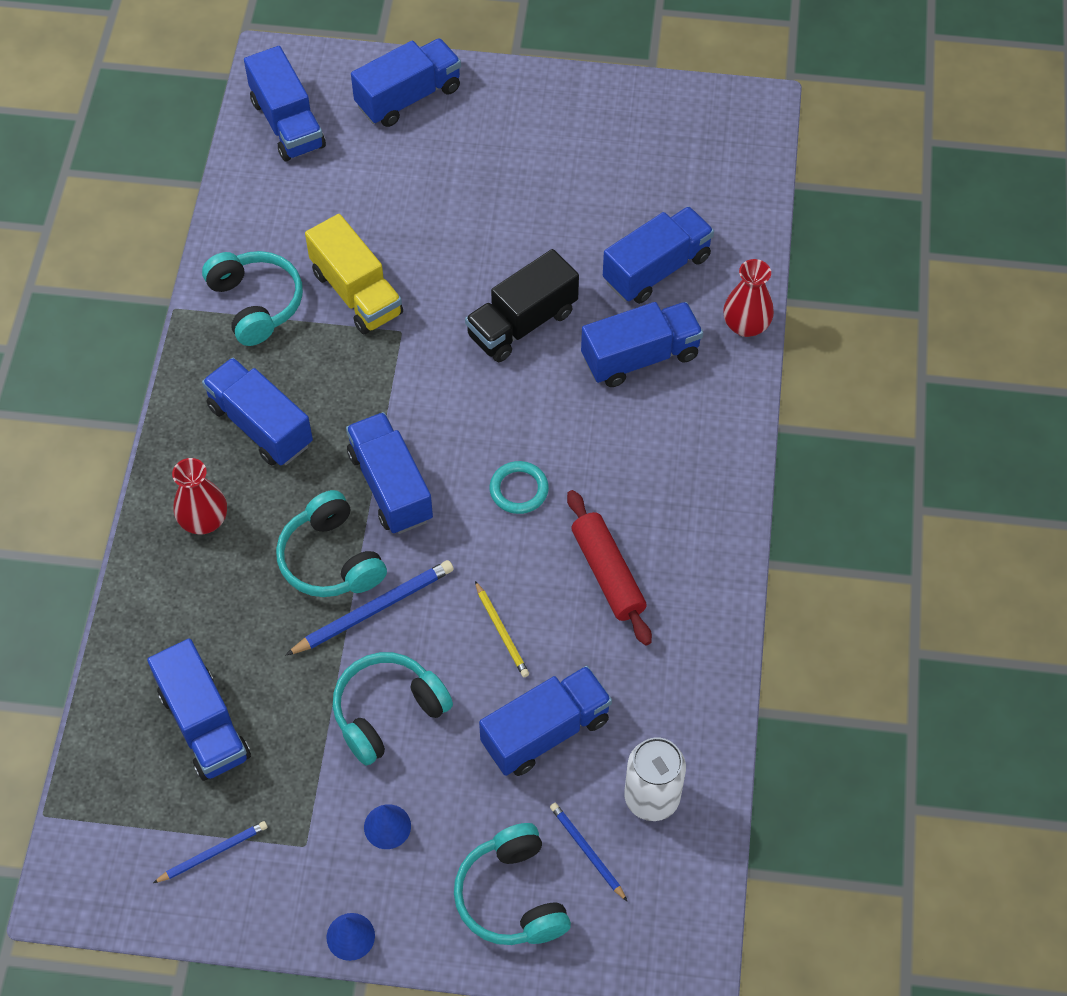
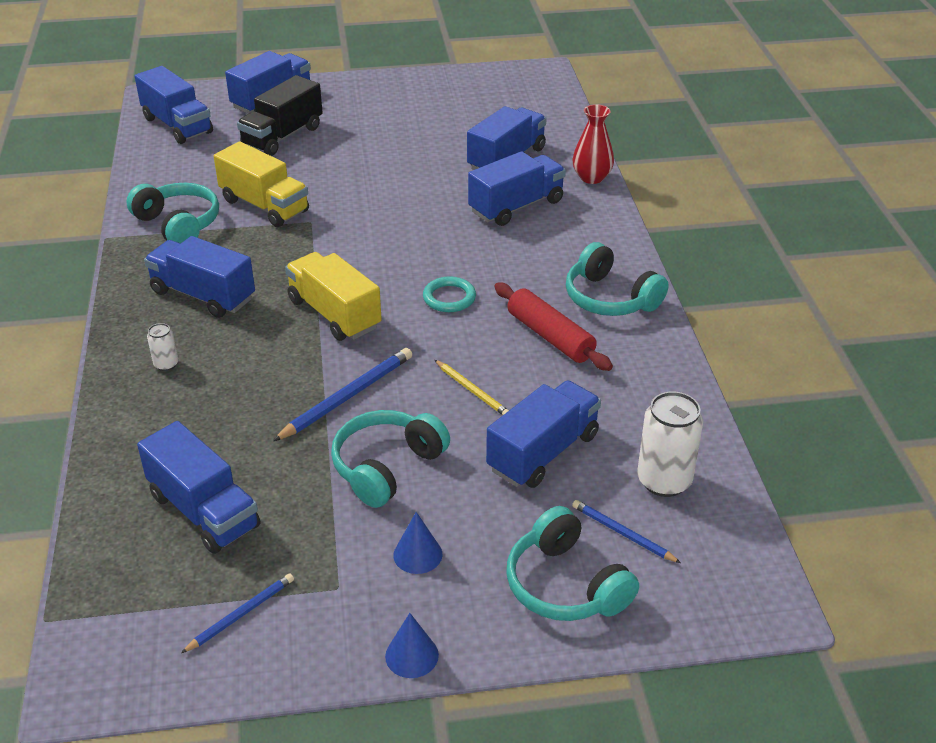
camera: 15 degrees left, 20 degrees down
red vase [172,458,227,535] -> white can [147,323,178,371]
turquoise headphones [276,490,387,597] -> turquoise headphones moved to [566,242,669,316]
blue truck [346,412,433,534] -> yellow truck [285,252,382,341]
black truck [465,249,579,362] -> black truck moved to [237,75,323,156]

